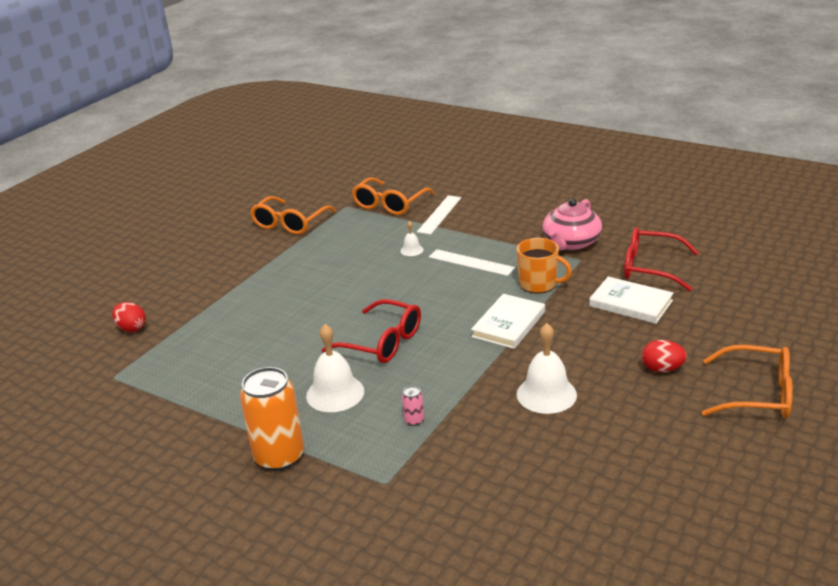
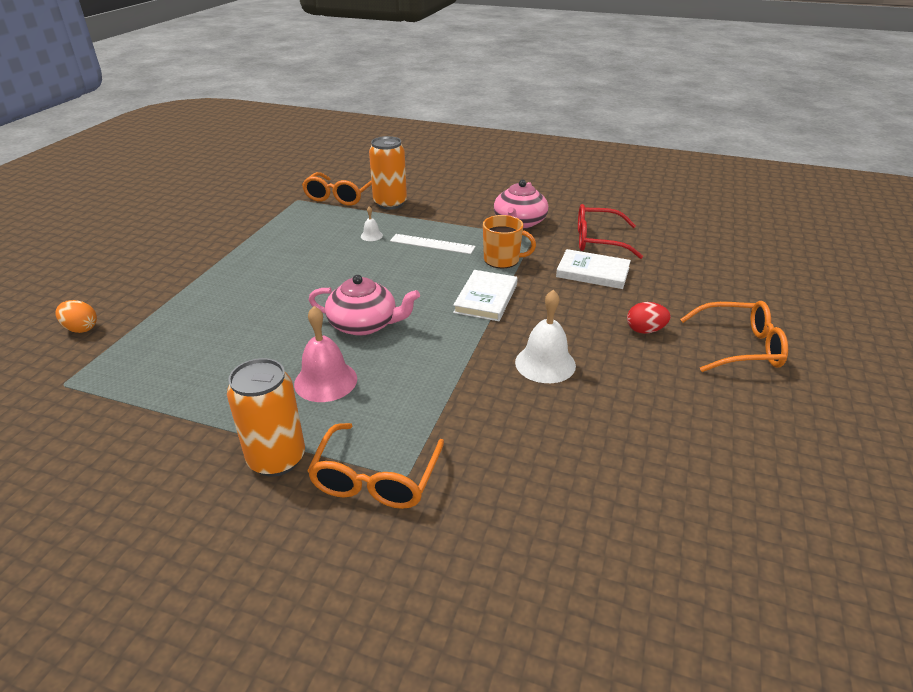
camera: 15 degrees left, 5 degrees up
red egg [112,302,146,332] -> orange egg [55,300,97,333]
orange glasses [250,196,336,235] -> orange glasses moved to [307,423,444,509]
white bell [306,324,364,412] -> pink bell [294,306,357,402]
red glasses [322,299,421,363] -> pink teapot [309,275,420,336]
pink can [402,386,424,426] -> none
white ruler [417,195,461,235] -> orange can [369,136,407,210]

